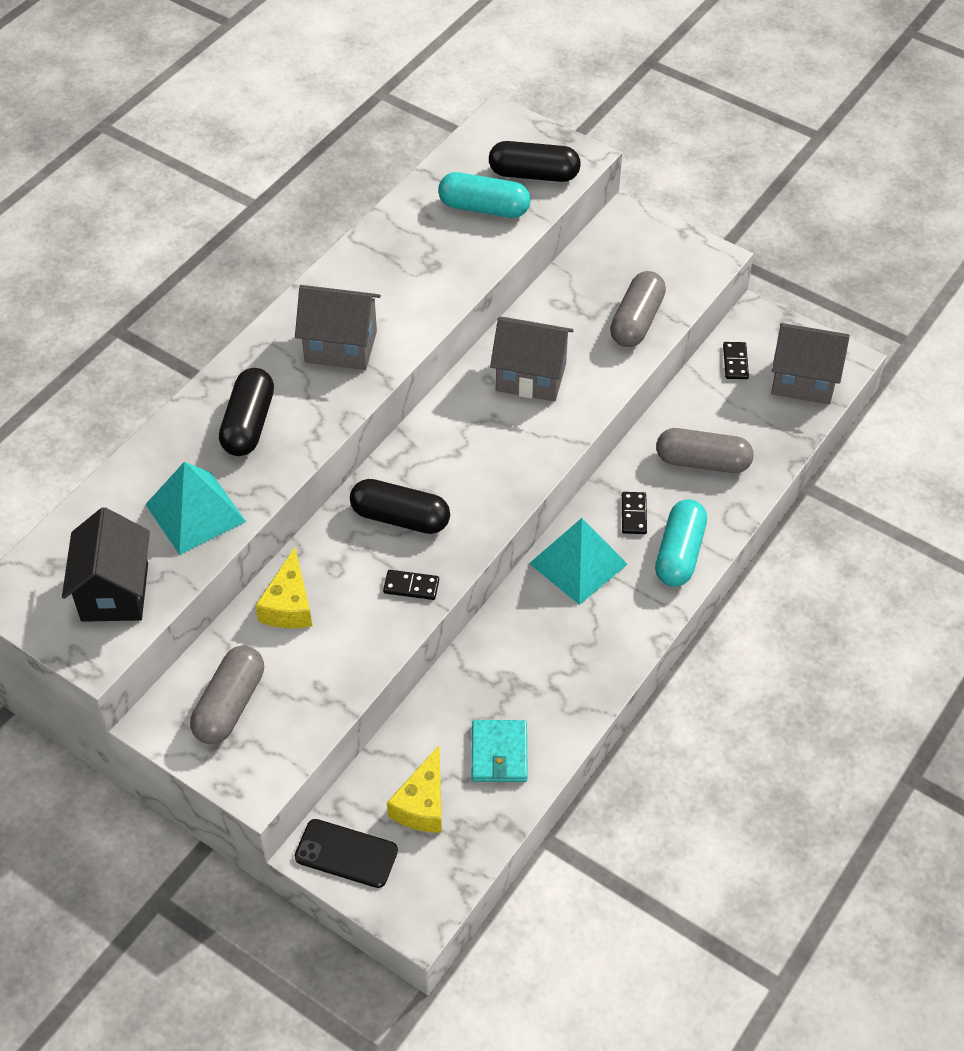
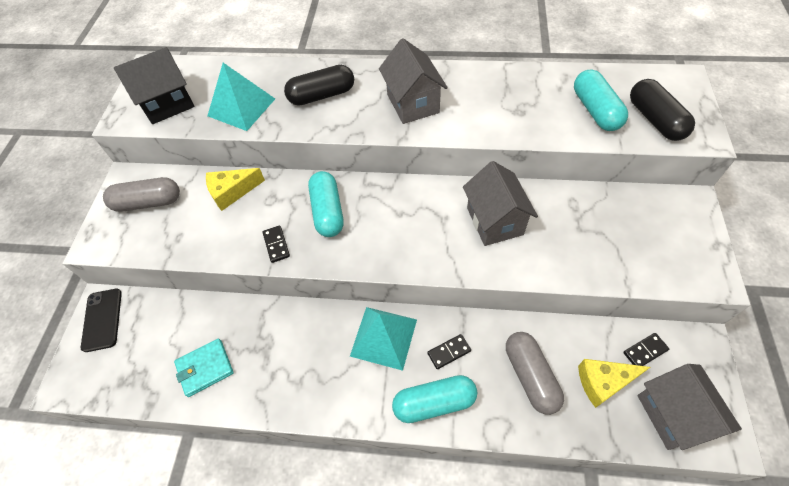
camera: 65 degrees right, 5 degrees up
black capsule [350,479,450,534] -> turquoise capsule [308,171,344,237]
yellow cheese [387,746,442,833] -> yellow cheese moved to [578,359,650,408]
grey capsule [610,271,666,347] -> none

